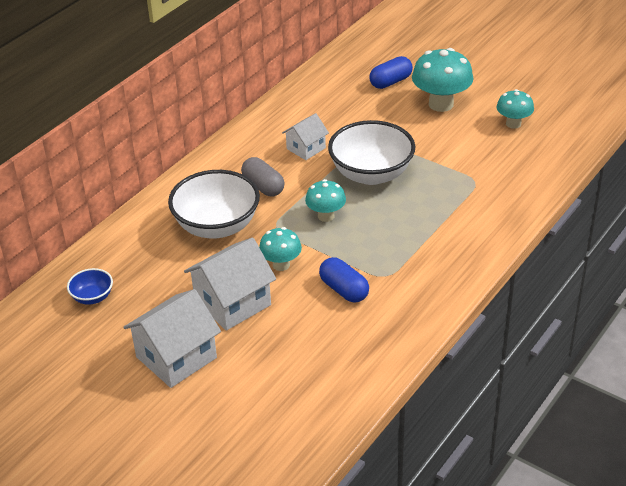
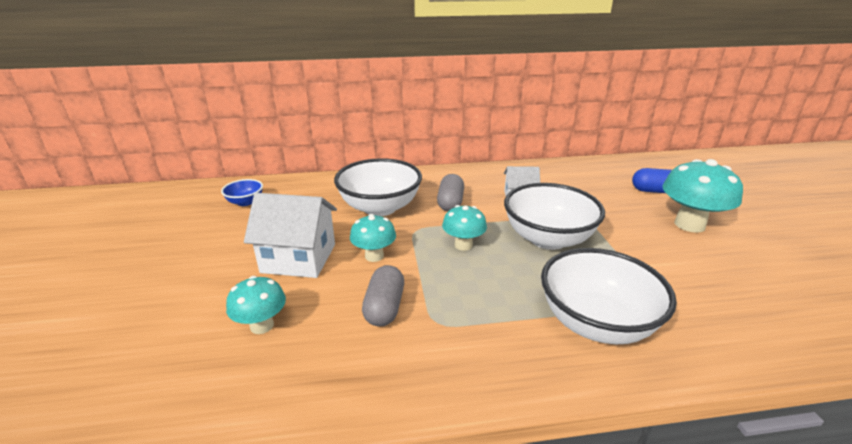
camera: 45 degrees right, 10 degrees down
white house [123,289,221,388] -> none
blue capsule [319,257,369,303] -> grey capsule [362,265,404,326]
turquoise mushroom [496,89,534,129] -> turquoise mushroom moved to [226,276,286,334]
none -> white bowl [541,248,677,344]

